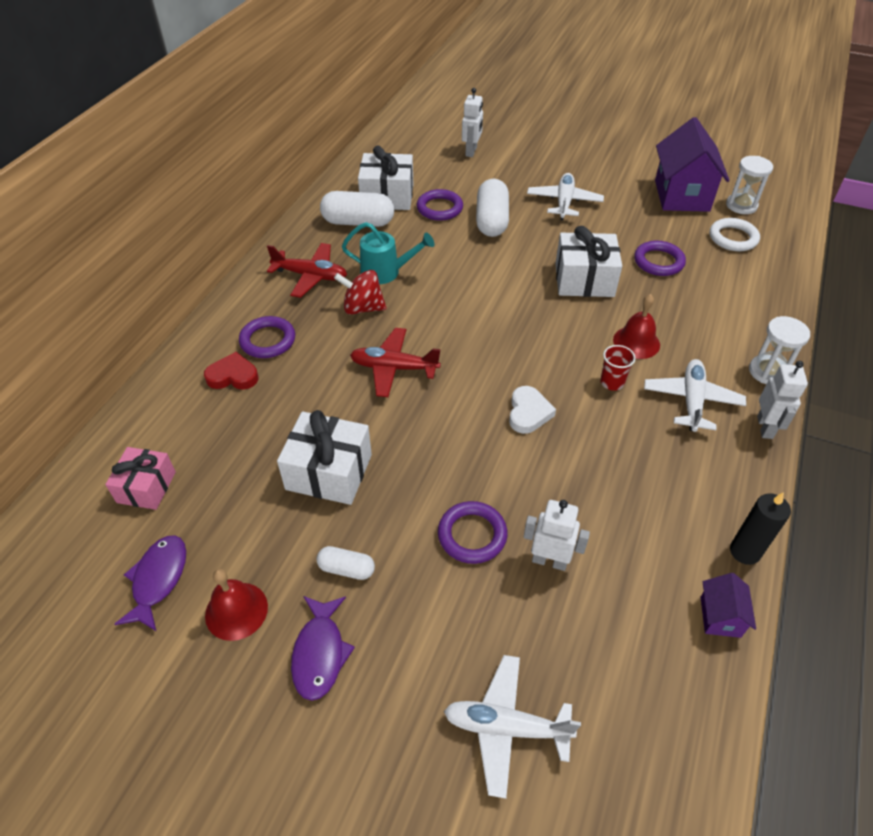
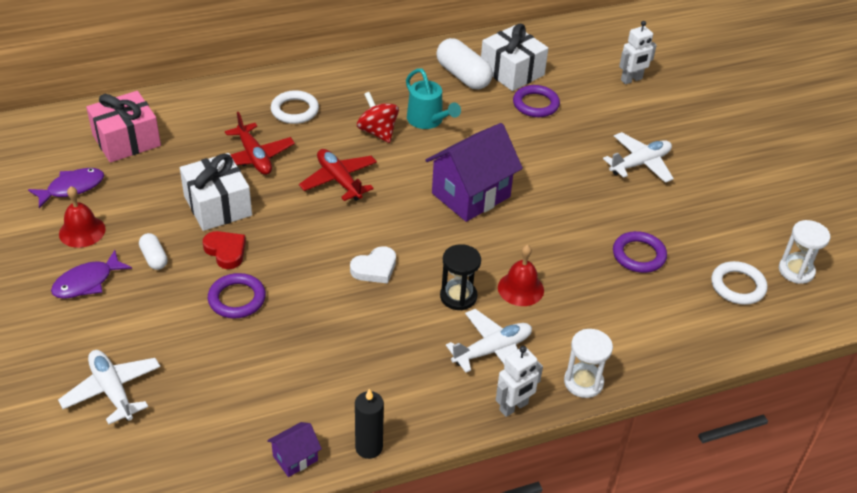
camera: 45 degrees right, 5 degrees down
pink gift [105,447,176,510] -> pink gift [86,91,161,163], size x1.52
red heart [204,352,258,390] -> red heart moved to [203,231,246,269]
purple ring [239,316,295,358] -> white ring [271,90,319,124]
red plane [267,243,347,298] -> red plane moved to [225,112,295,175]
white capsule [476,179,509,237] -> none
white robot [524,500,590,571] -> none
white gift [555,226,622,297] -> none
red cup [600,345,636,391] -> black hourglass [440,244,481,310]
purple house [655,117,729,212] -> purple house moved to [426,123,523,222]

